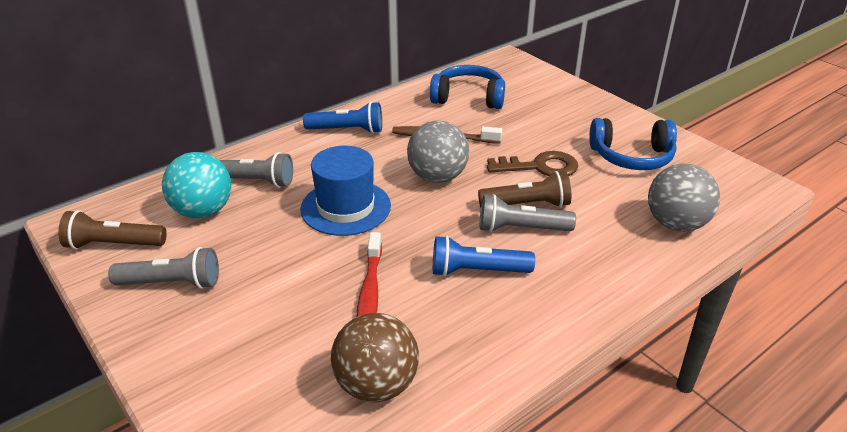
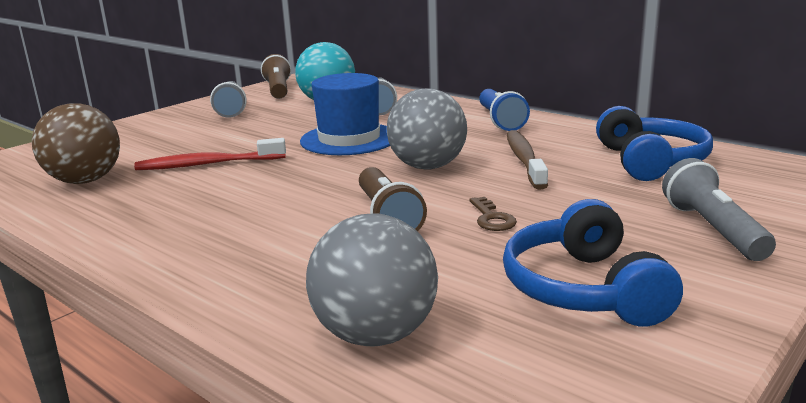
camera: 80 degrees right, 15 degrees down
blue flashlight [433,236,535,277] -> none
grey flashlight [480,194,576,232] -> grey flashlight moved to [662,158,776,261]
brown key [487,151,578,176] -> brown key [469,197,517,231], size x0.55

